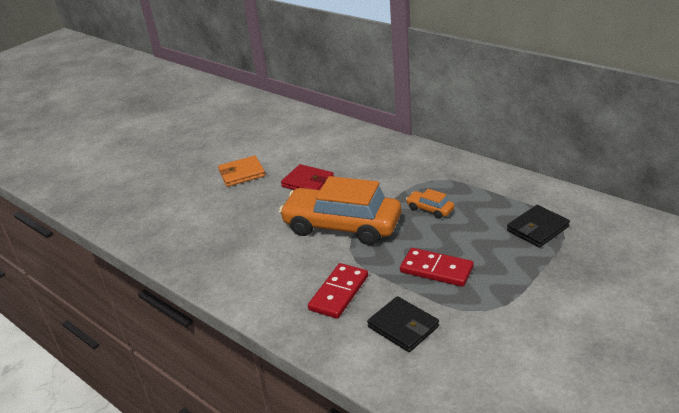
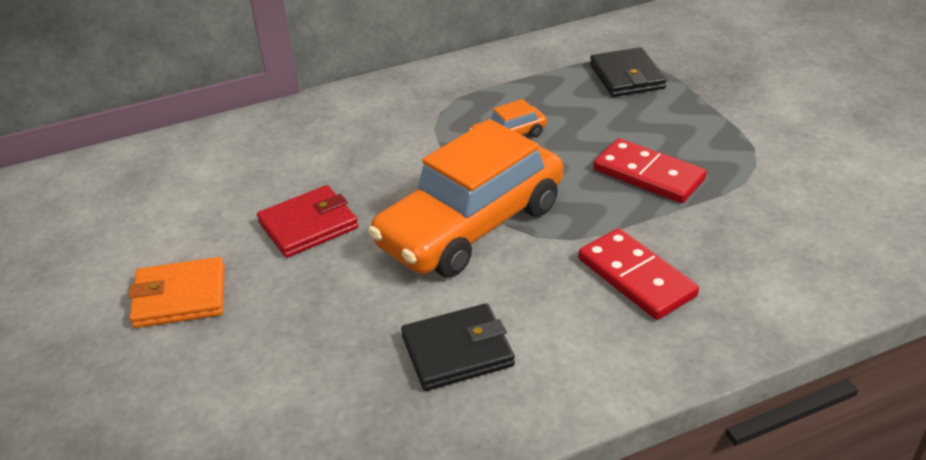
camera: 65 degrees left, 5 degrees up
orange wallet [218,156,265,187] -> orange wallet turned 75 degrees clockwise [128,257,225,328]
black wallet [367,296,439,352] -> black wallet moved to [401,303,515,391]
red domino [400,248,474,287] -> red domino turned 75 degrees clockwise [593,138,707,203]

